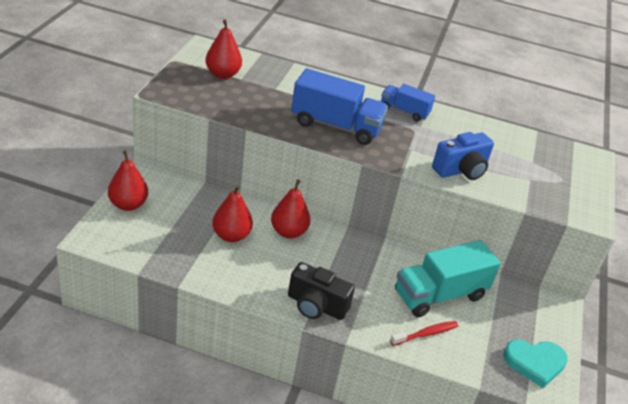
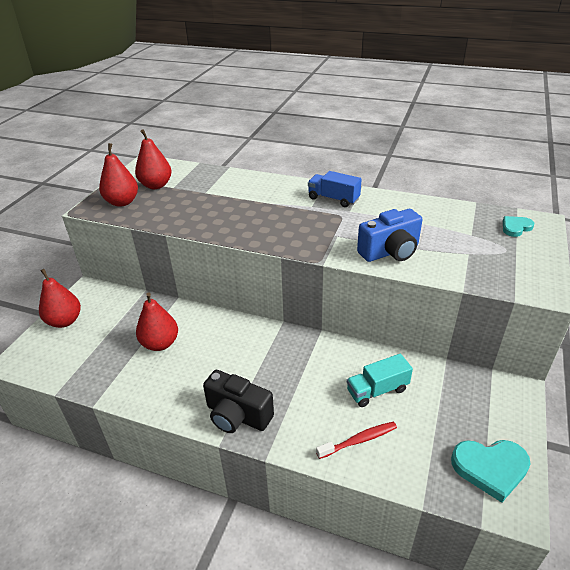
camera: 10 degrees right, 0 degrees up
red pear [271,179,310,238] -> red pear moved to [99,143,138,207]
blue truck [291,68,388,145] -> none
turquoise truck [395,240,501,317] -> turquoise truck [347,354,413,407], size x0.58
none -> turquoise heart [503,216,534,237]

